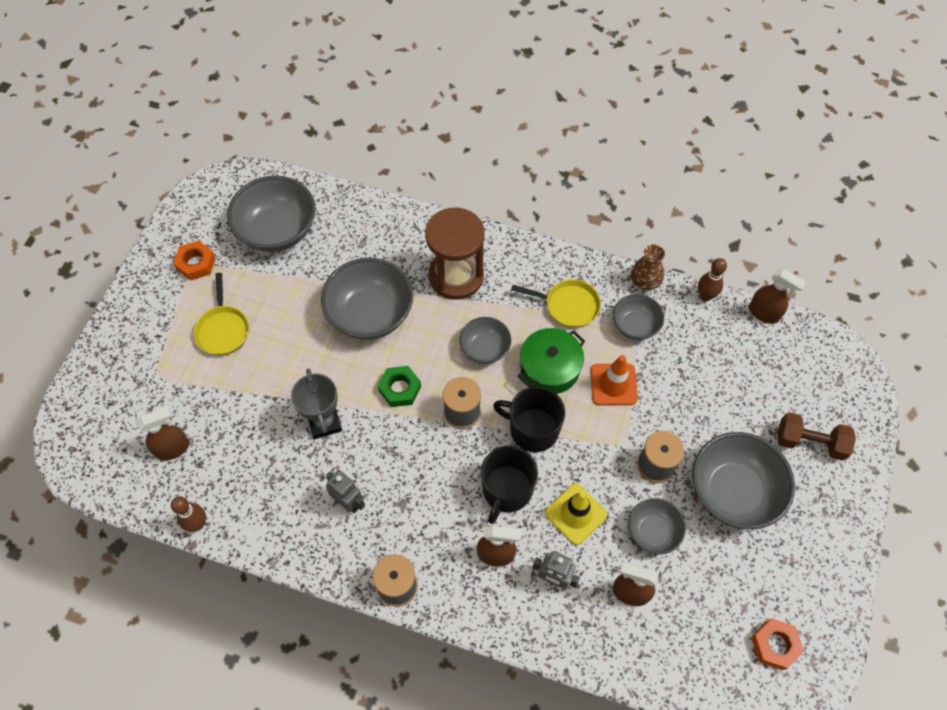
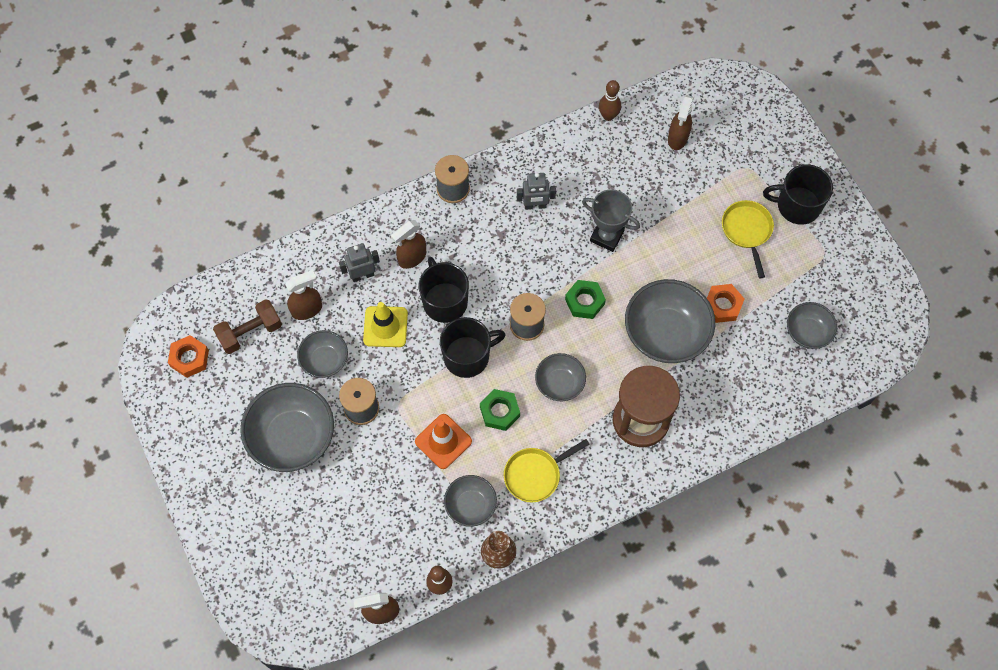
camera: 135 degrees right, 5 degrees up
orange nut [173,240,216,281] -> orange nut moved to [707,284,745,323]
yellow pan [193,273,249,356] -> yellow pan turned 45 degrees clockwise [722,200,774,278]
grey bowl [227,176,315,252] -> grey bowl [787,302,837,349], size x0.56
green pot [518,328,585,394] -> green nut [480,389,520,431]
brown dumbbell [777,412,856,461] -> brown dumbbell moved to [213,299,282,354]
none -> black mug [763,164,833,225]

